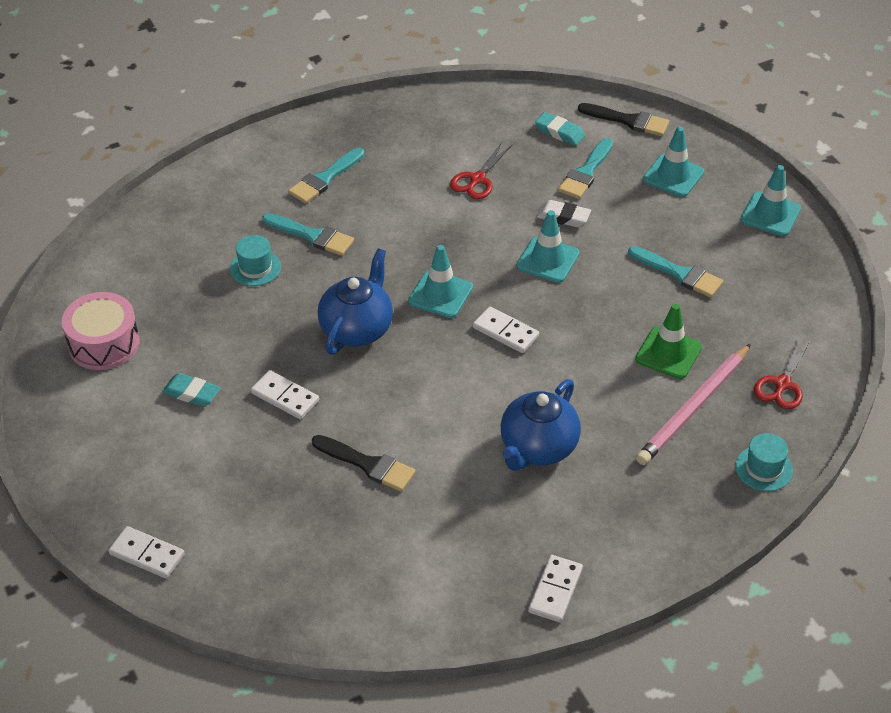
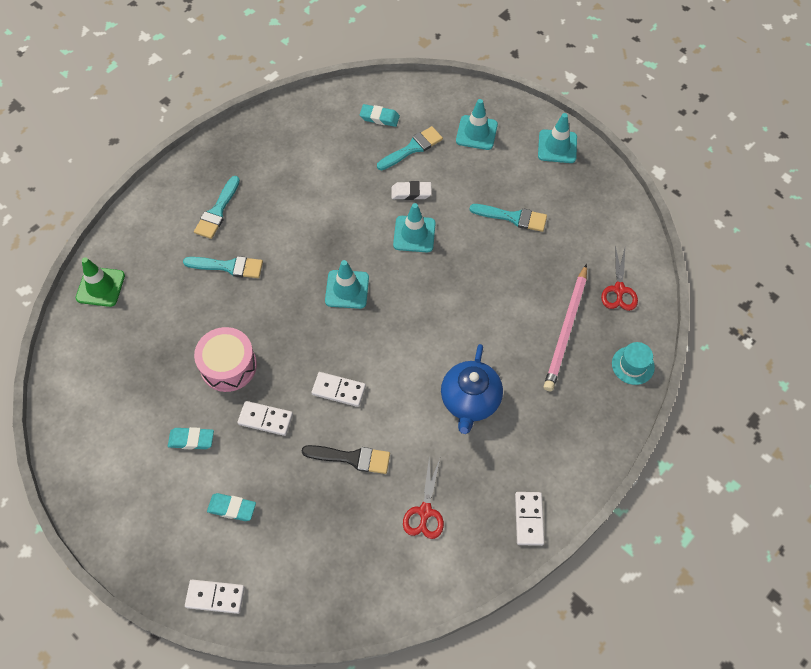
camera: 20 degrees left, 15 degrees up
pink drum [62,292,140,370] -> pink drum moved to [194,327,257,392]
turquoise hat [230,235,281,286] -> none
blue teapot [318,249,393,355] -> none
red scissors [450,142,512,199] -> red scissors moved to [403,458,444,539]
white domino [473,307,539,353] -> white domino moved to [311,372,366,407]
turquoise brush [558,138,613,199] -> turquoise brush turned 135 degrees counterclockwise [377,126,443,170]
black brush [578,103,669,136] -> none
green traffic cone [635,304,702,379] -> green traffic cone moved to [76,257,125,307]
none -> turquoise eraser [207,493,256,521]

